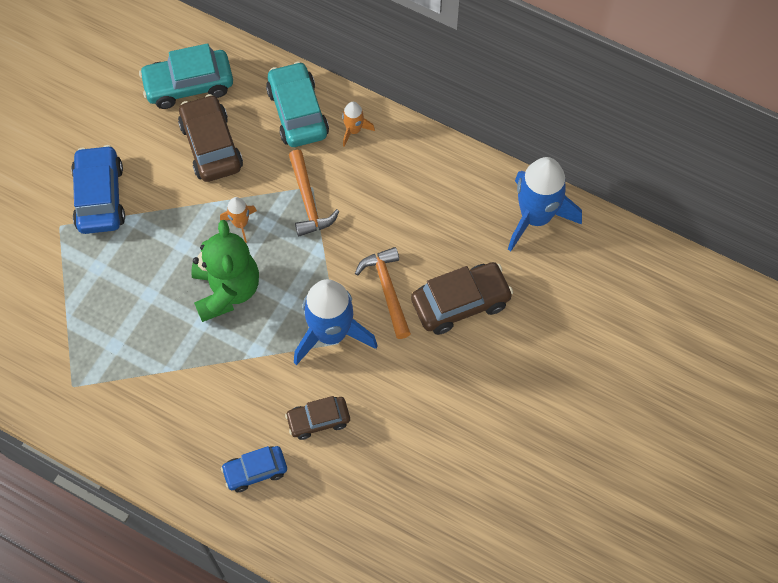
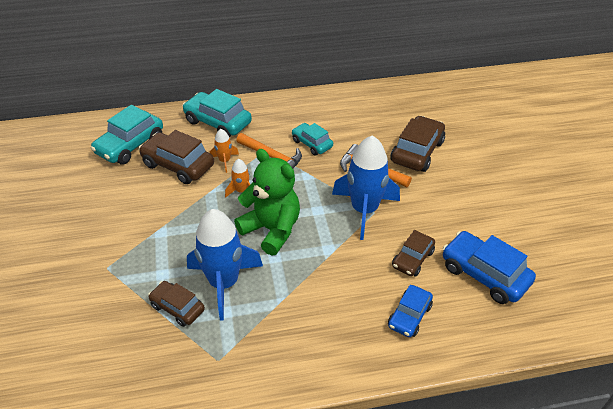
camera: 40 degrees left, 20 degrees down
blue car [71,145,125,234] -> blue car moved to [442,231,536,304]
orange rocket [342,102,375,147] -> orange rocket moved to [209,129,239,173]
blue rocket [508,157,582,251] -> blue rocket moved to [187,209,263,321]
none -> brown car [148,281,205,327]
none -> turquoise car [292,123,333,156]

